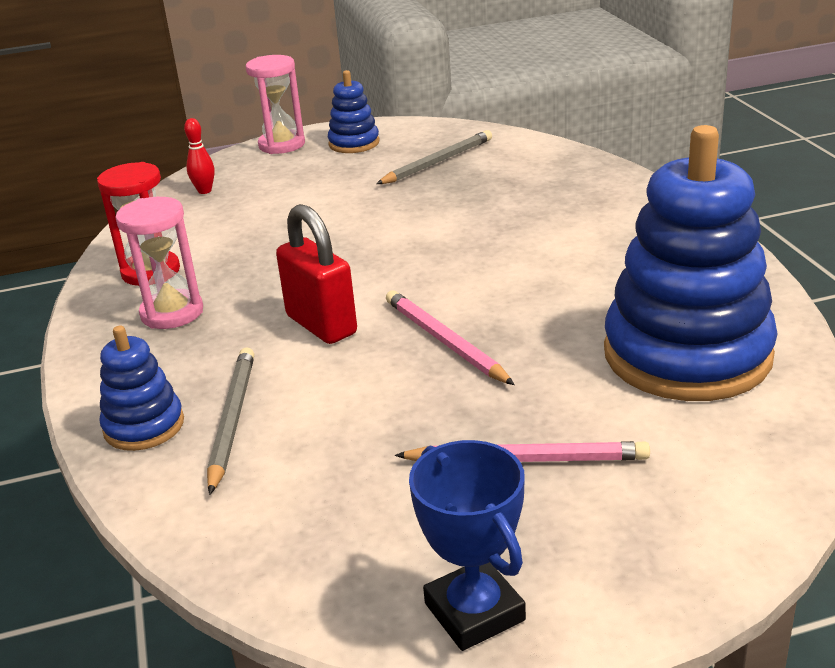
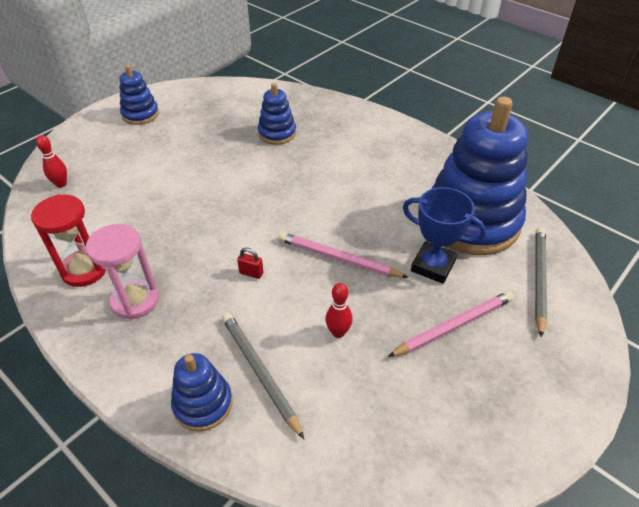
camera: 35 degrees left, 15 degrees up
pink hourglass [246,55,305,154] -> none
red padlock [276,204,357,344] -> red padlock [237,248,263,279], size x0.40
grey pencil [376,130,492,184] -> grey pencil moved to [535,227,547,338]
blue trophy [409,440,526,651] -> blue trophy moved to [403,187,486,284]
none -> blue stacking toy [258,83,296,145]
none -> red bowling pin [326,283,353,338]

